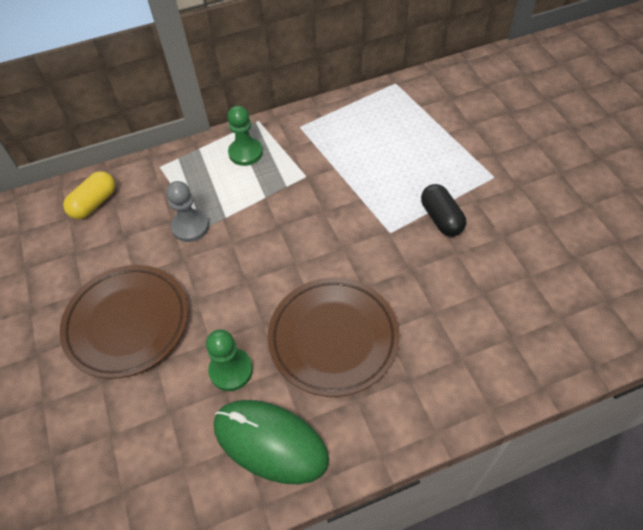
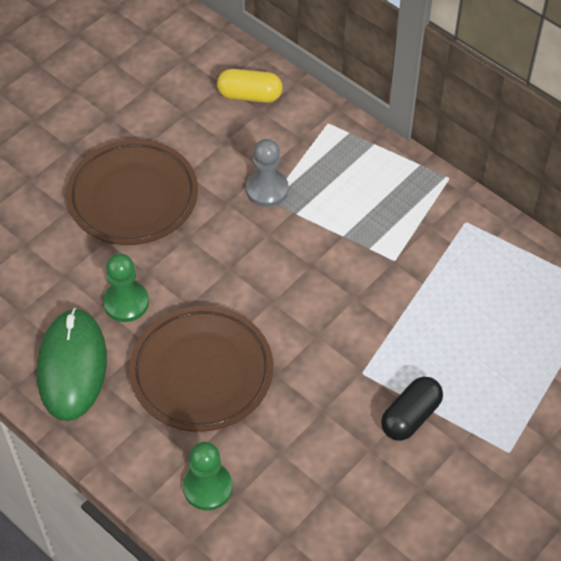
camera: 60 degrees right, 0 degrees up
green pawn [228,106,263,166] -> green pawn moved to [183,442,233,510]

